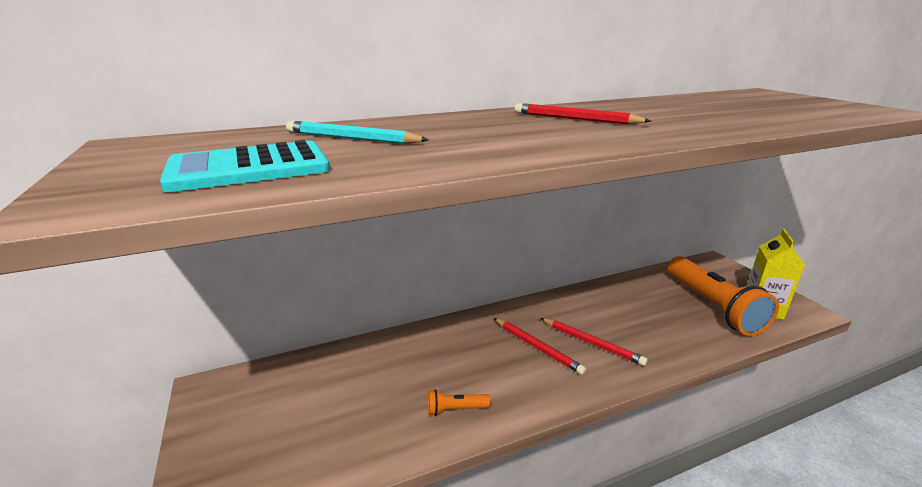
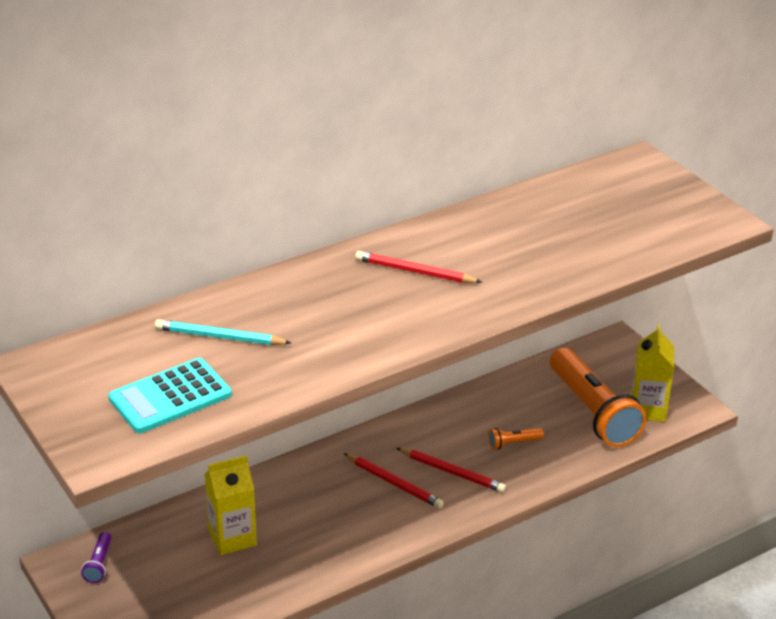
camera: 10 degrees left, 10 degrees up
orange flashlight [428,389,491,416] -> orange flashlight moved to [488,428,544,450]
none -> purple flashlight [81,532,111,583]
none -> yellow carton [205,455,257,555]

